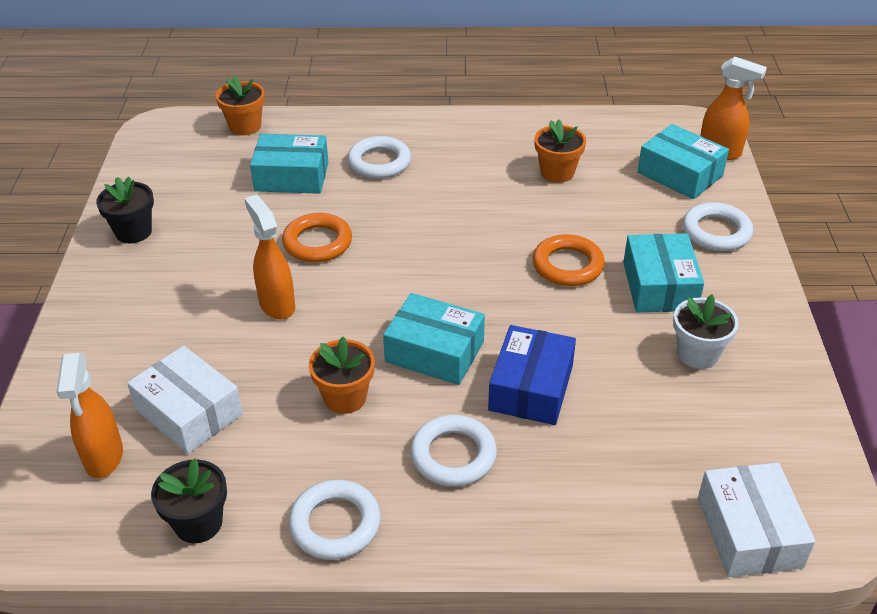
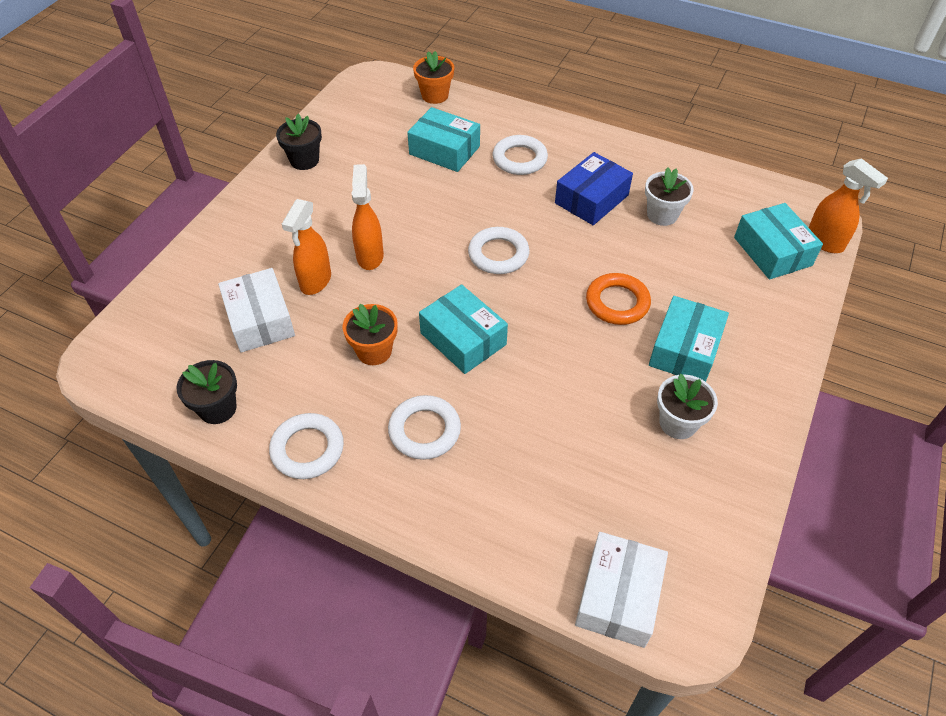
camera: 25 degrees right, 10 degrees up
orange spray bottle [56,353,123,478] -> orange spray bottle moved to [282,199,331,295]
orange ring [282,213,352,262] -> none
blue box [488,325,576,425] -> blue box moved to [555,152,633,225]
orange flower pot [534,119,586,183] -> white flower pot [645,168,694,226]
white ring [683,202,753,251] -> white ring moved to [468,227,529,274]

